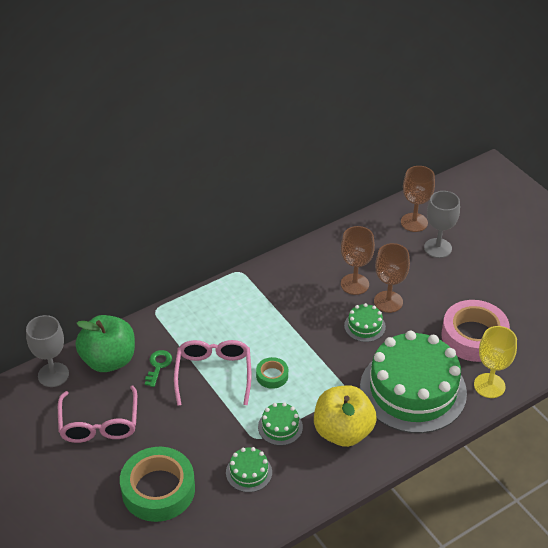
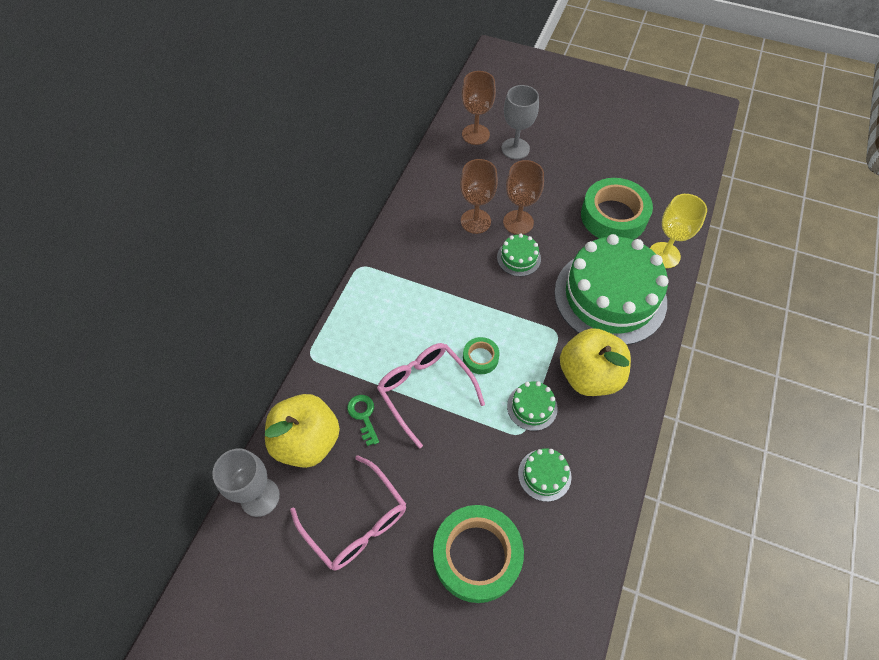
camera: 35 degrees left, 15 degrees up
green apple [76,315,135,372] -> yellow apple [265,394,340,468]
pink tape [442,300,510,362] -> green tape [581,178,653,240]

